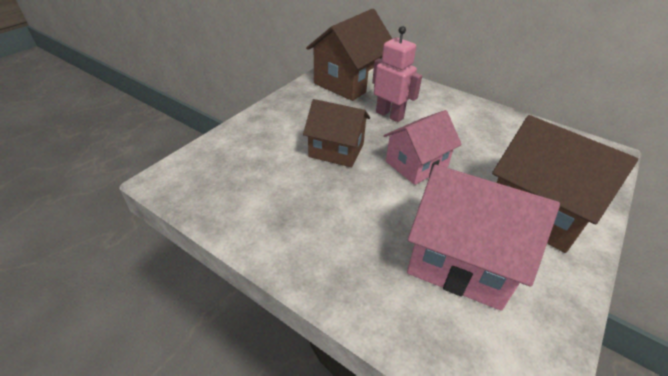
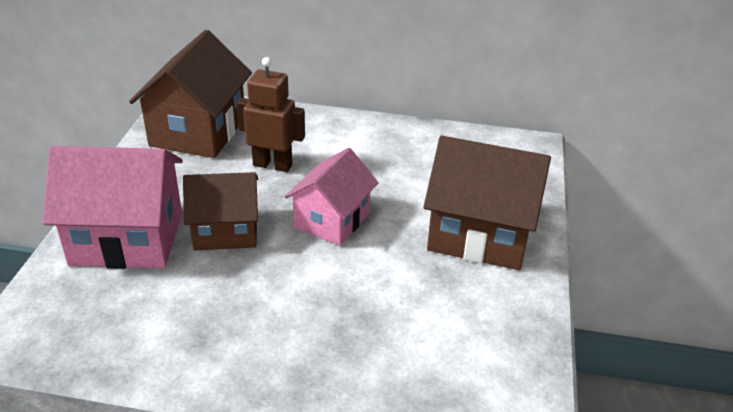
camera: 25 degrees left, 5 degrees down
pink robot [372,26,422,122] -> brown robot [237,57,305,172]
pink house [407,164,560,311] -> pink house moved to [42,146,183,269]

